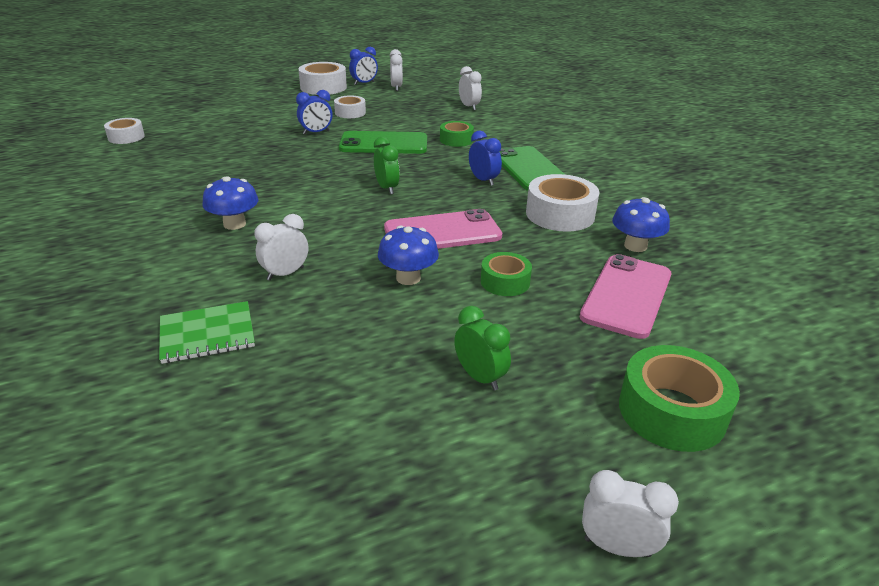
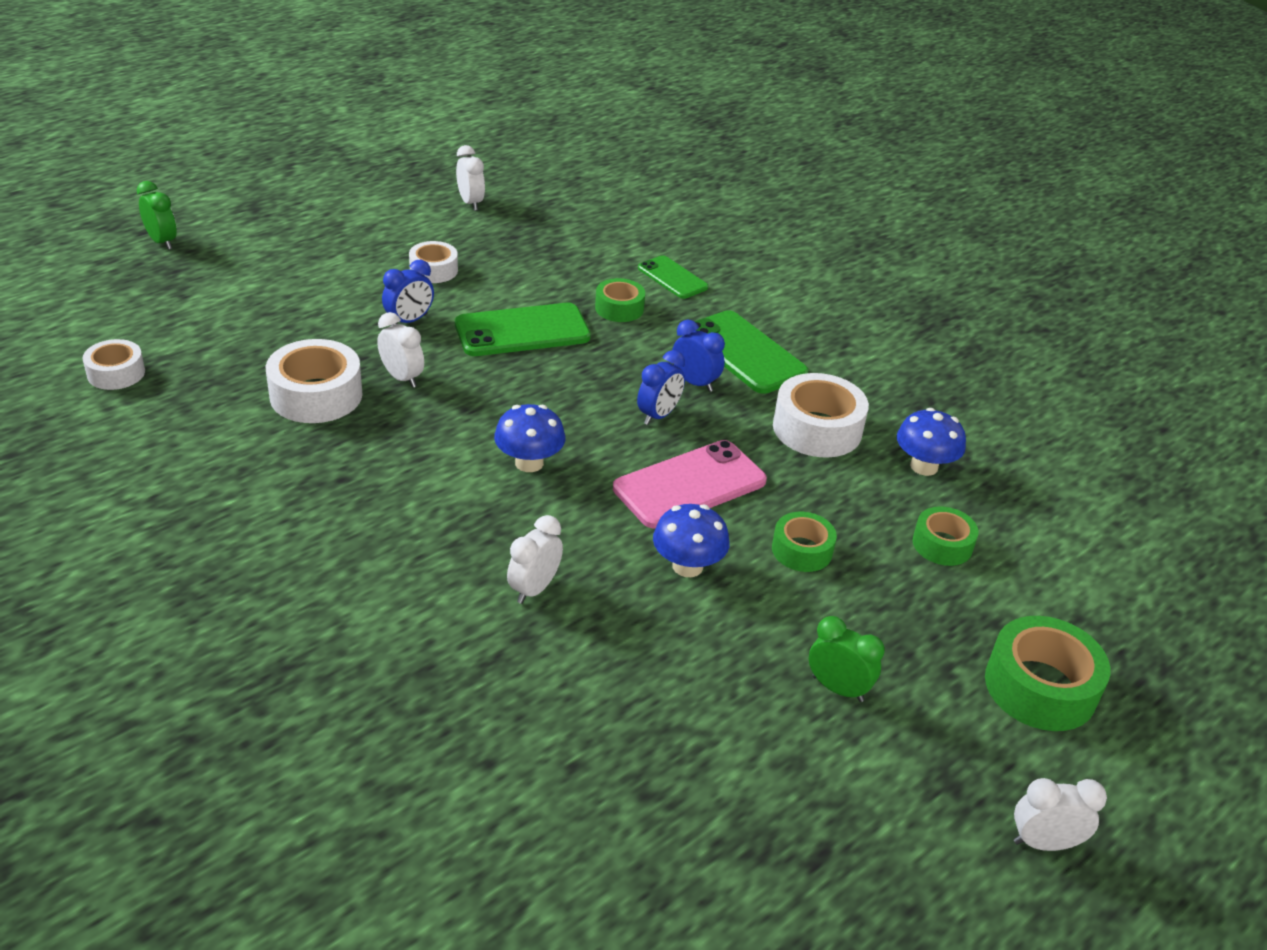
camera: 20 degrees left, 5 degrees up
green notebook [159,301,255,364] -> none
blue mushroom [202,176,259,230] -> blue mushroom moved to [494,404,565,472]
white tape [298,62,347,95] -> white tape moved to [266,339,363,423]
blue clock [349,47,378,85] -> blue clock moved to [637,350,685,425]
green clock [374,137,400,194] -> green clock moved to [137,181,177,250]
white clock [459,66,482,110] -> white clock moved to [377,312,424,388]
pink phone [579,254,671,339] -> green tape [913,506,979,566]
none -> green phone [638,255,708,299]

